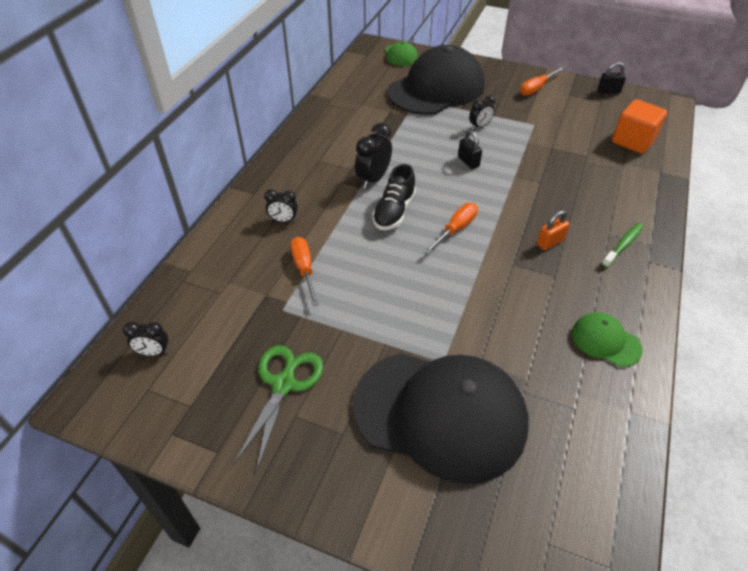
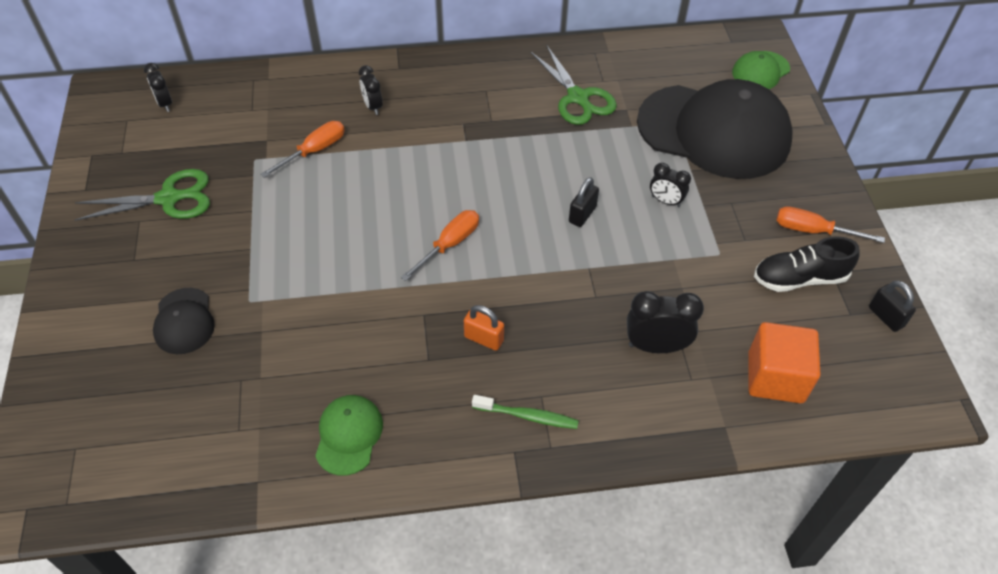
camera: 60 degrees right, 5 degrees up
black cap [353,353,528,484] -> black cap [153,288,215,354], size x0.43
black clock [355,123,392,189] -> black clock moved to [627,291,704,353]
black shoe [372,164,416,230] -> black shoe moved to [754,236,860,292]
orange screwdriver [424,203,478,254] -> orange screwdriver turned 60 degrees counterclockwise [401,210,479,281]
none -> green scissors [530,46,617,125]

